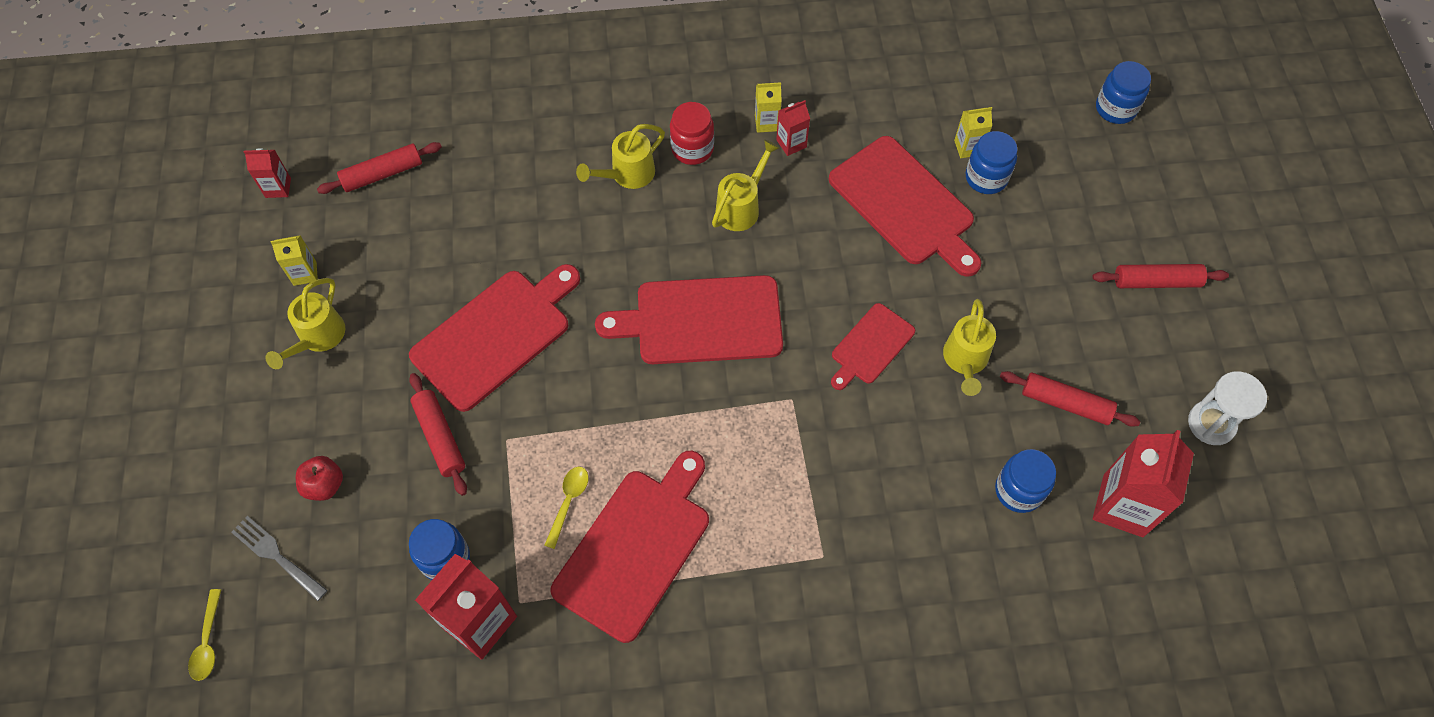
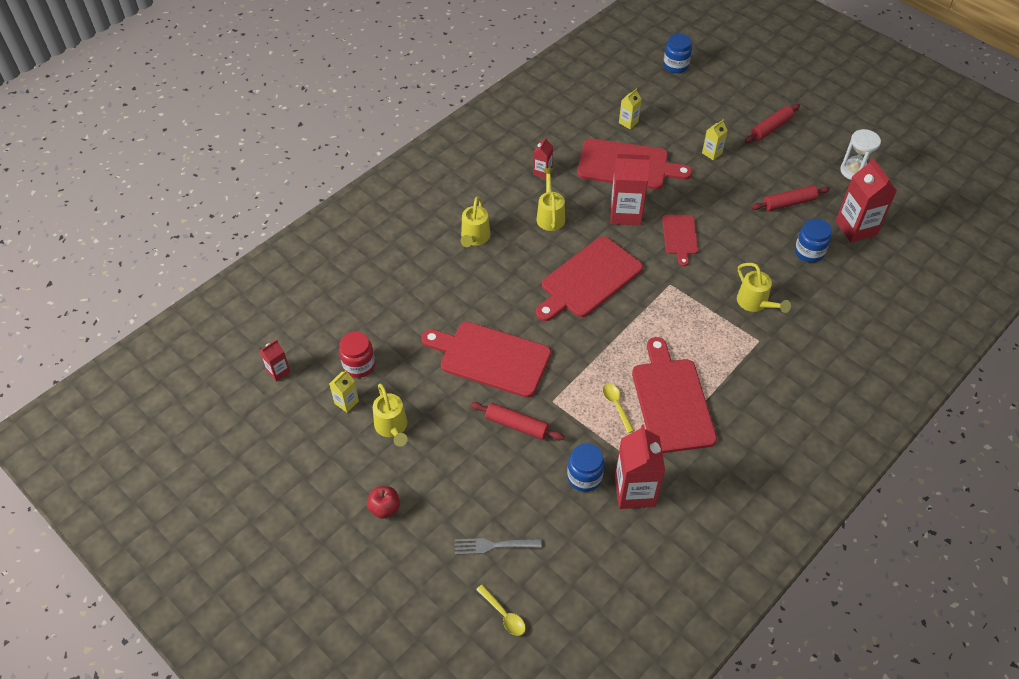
camera: 40 degrees left, 10 degrees down
red apple [296,456,343,501] -> red apple moved to [367,486,400,519]
red rolling pin [317,142,442,194] -> none
red cutting board [409,264,580,412] -> red cutting board turned 75 degrees counterclockwise [422,322,551,398]
red jar [670,102,714,165] -> red jar moved to [339,331,375,378]
yellow carton [755,82,782,133] -> yellow carton moved to [702,120,728,160]
yellow watering can [943,299,996,396] -> yellow watering can moved to [737,263,791,313]
blue jar [966,131,1017,194] -> none
none -> red carton [611,153,650,226]

